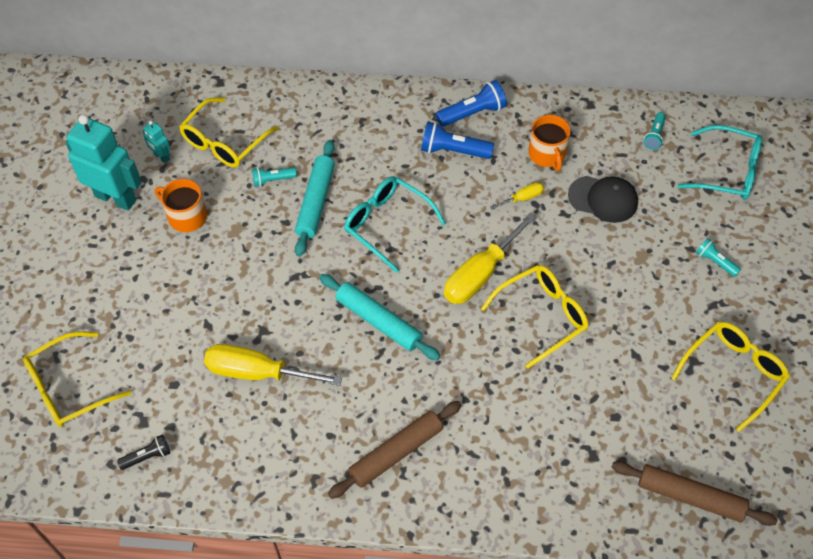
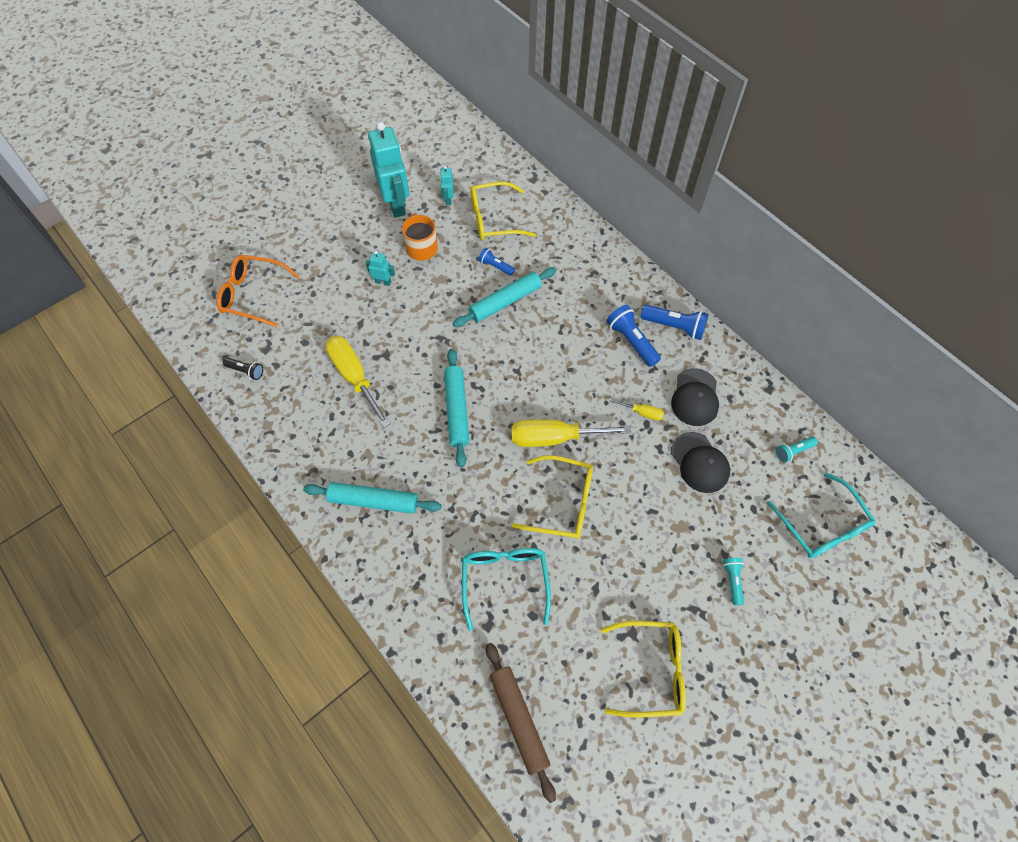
camera: 45 degrees right, 5 degrees up
yellow glasses [23,331,131,427] -> orange glasses [216,255,299,327]
turquoise flashlight [252,167,297,187] -> blue flashlight [478,248,515,276]
brown rolling pin [328,401,461,499] -> turquoise rolling pin [303,482,442,514]
turquoise glasses [344,176,446,273] -> turquoise glasses moved to [462,548,551,631]
orange mug [528,115,570,171] -> black cap [671,368,719,426]
none -> turquoise robot [366,251,395,286]

